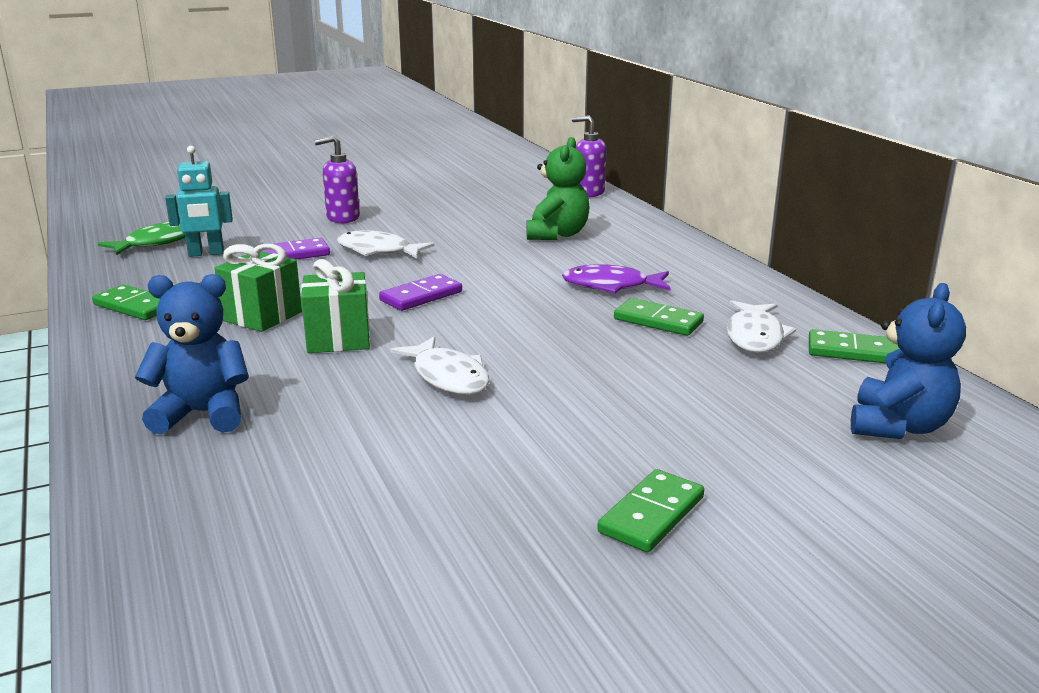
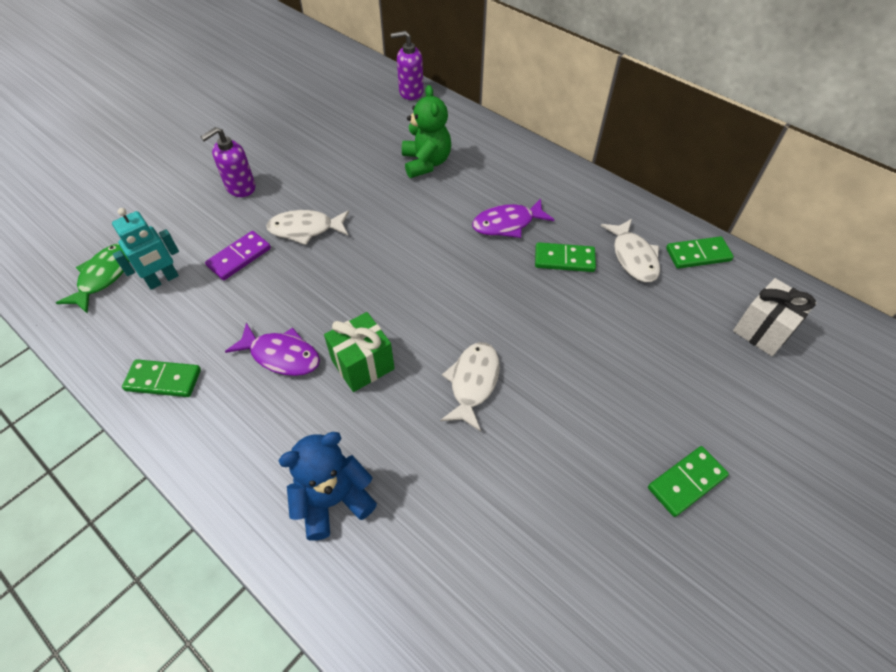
camera: 25 degrees left, 30 degrees up
green gift [214,244,302,332] -> purple fish [225,323,320,376]
purple domino [379,274,462,311] -> none
white fish [390,336,490,395] -> white fish turned 105 degrees counterclockwise [440,342,500,431]
green domino [597,469,704,552] -> green domino turned 45 degrees clockwise [648,446,729,517]
blue teddy bear [851,283,966,439] -> white gift [733,278,817,356]

